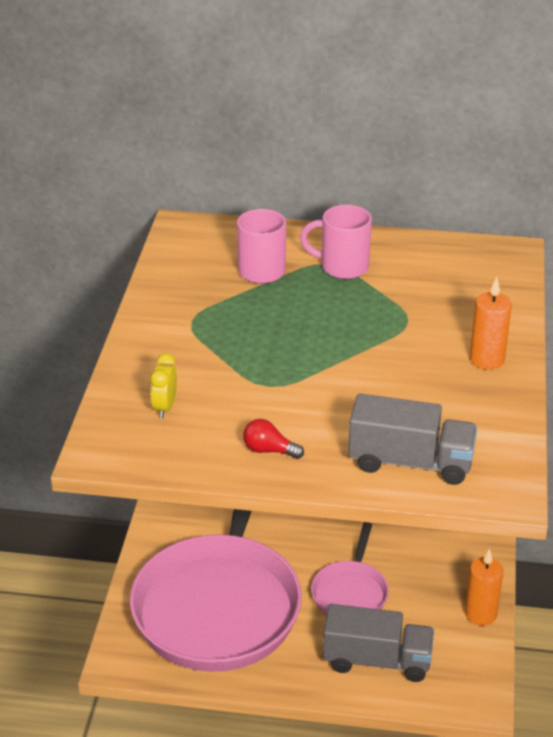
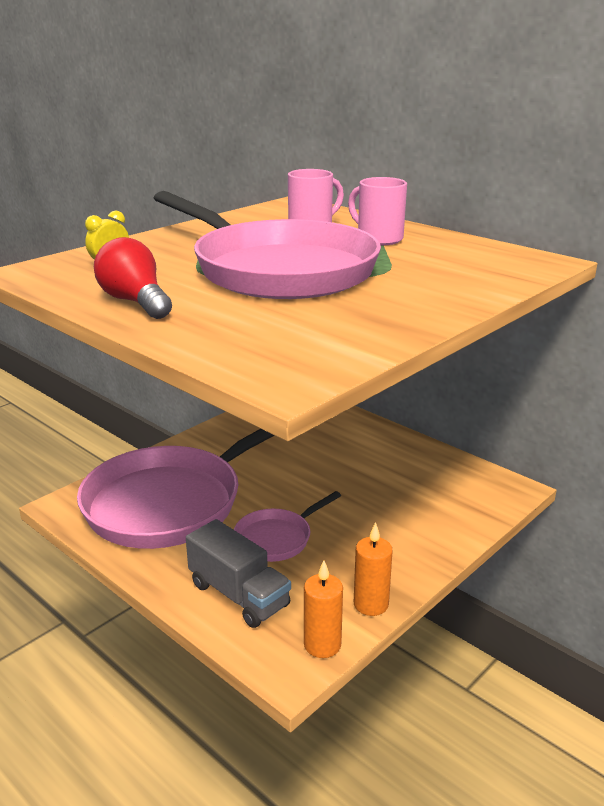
camera: 35 degrees right, 10 degrees down
red light bulb [243,419,304,459] -> red light bulb [94,237,172,319], size x1.78
grey truck [348,393,477,485] -> none
orange candle [470,277,512,370] -> orange candle moved to [304,560,343,658]
none -> pink pan [154,191,381,299]

